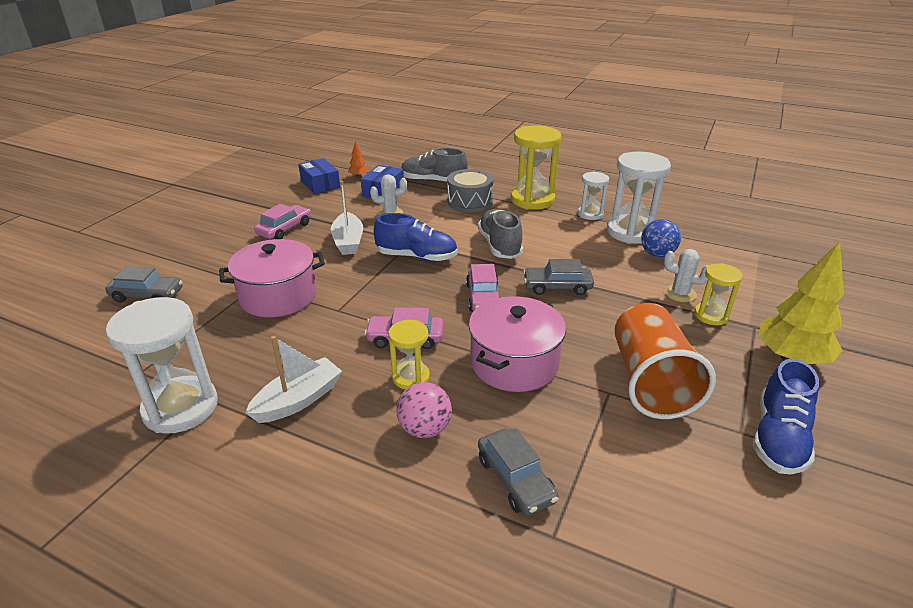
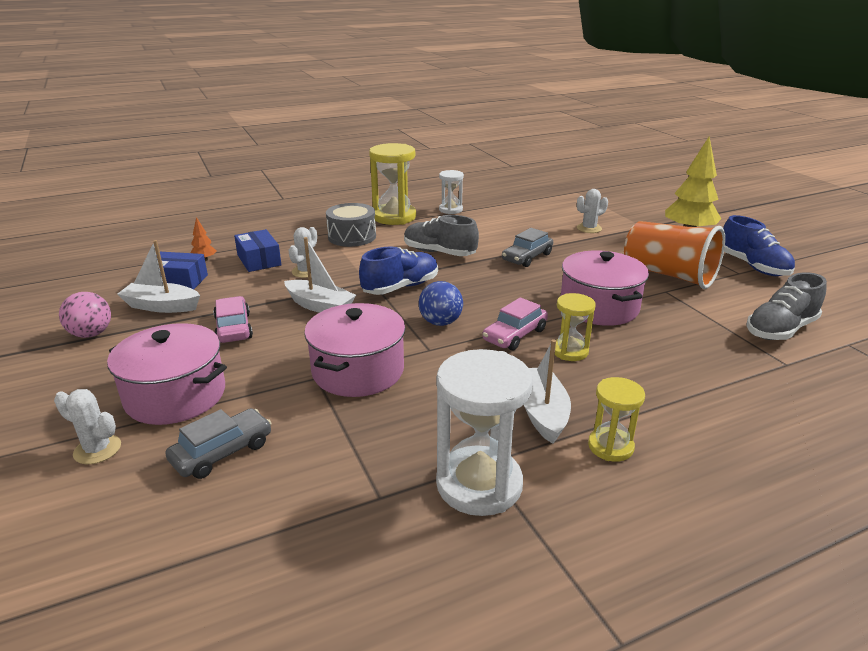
camera: 50 degrees left, 5 degrees down
pink ball [396,382,452,438] -> pink ball moved to [59,292,111,338]
grey shoe [401,148,468,182] -> grey shoe moved to [746,272,827,340]
pink car [466,264,501,312] -> none
grey car [478,428,559,516] -> none
white hourglass [607,152,671,244] -> none
blue ball [641,219,681,257] -> blue ball moved to [419,281,463,326]
yellow hourglass [694,263,743,325] -> yellow hourglass moved to [588,377,645,462]
none -> white cactus [54,389,121,464]
none -> pink pot [107,323,227,425]
none -> white boat [117,240,200,313]

